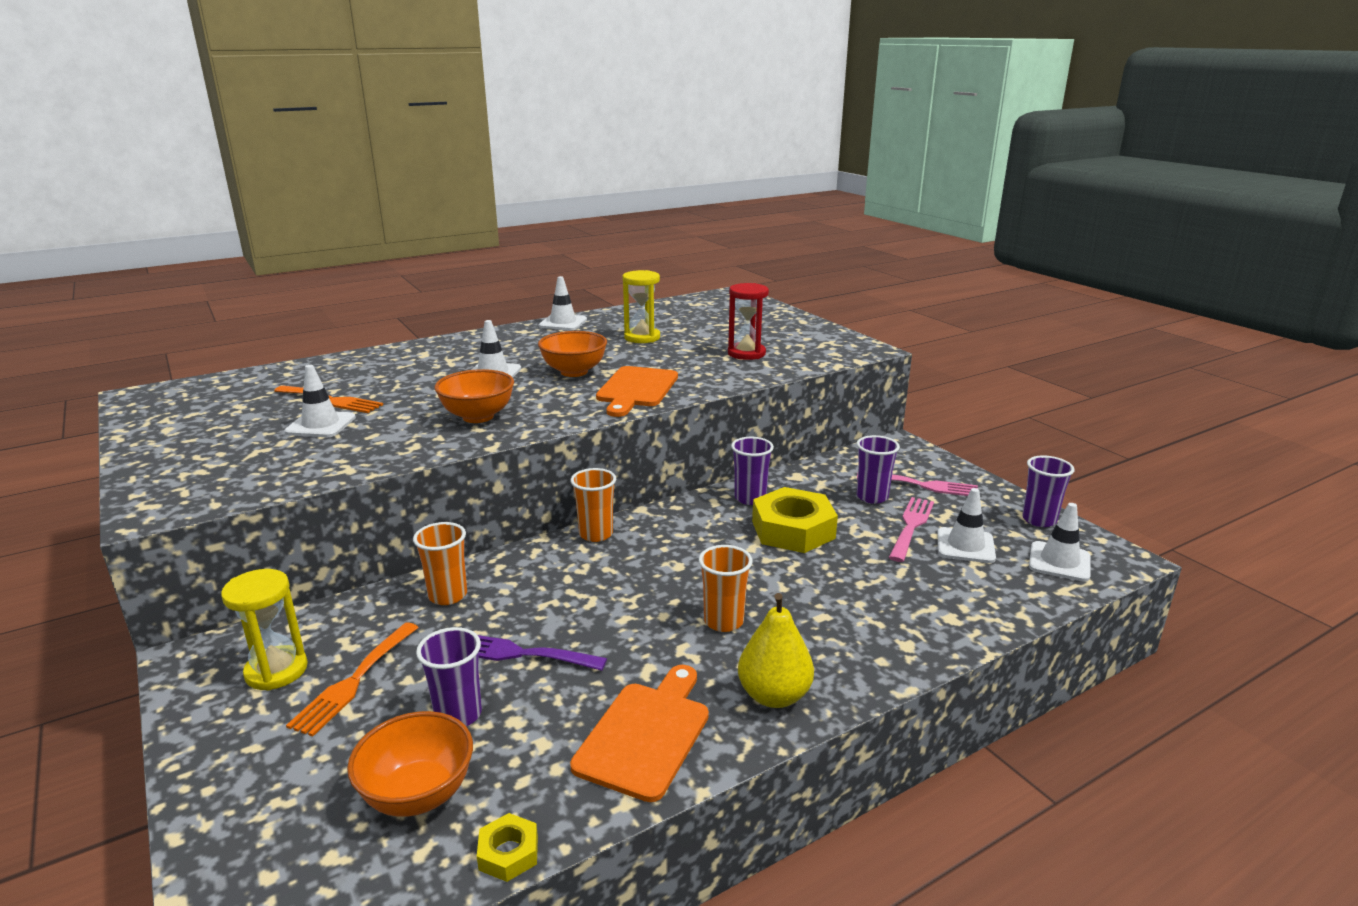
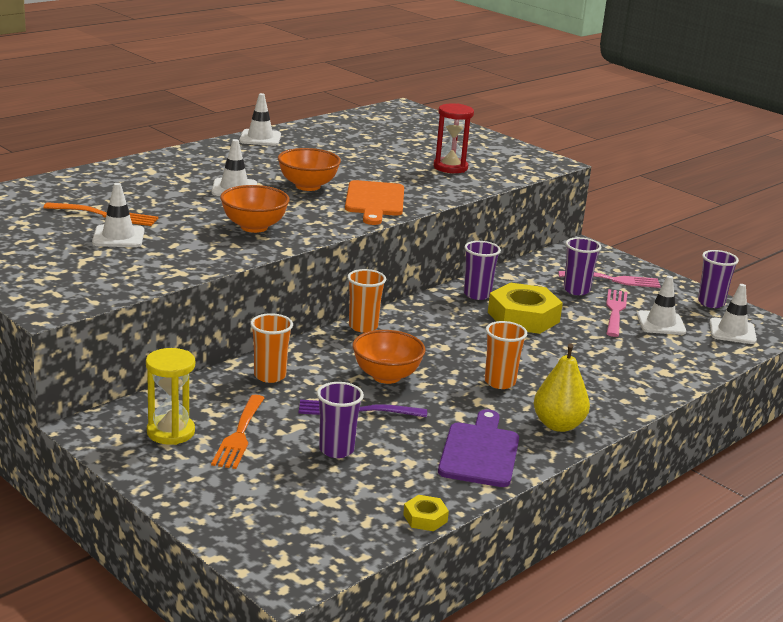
camera: 15 degrees left, 0 degrees up
orange bowl [347,711,473,817] -> orange bowl moved to [352,330,426,384]
orange cutting board [570,665,709,802] -> purple cutting board [438,409,519,487]
yellow hourglass [623,270,660,343] -> none

